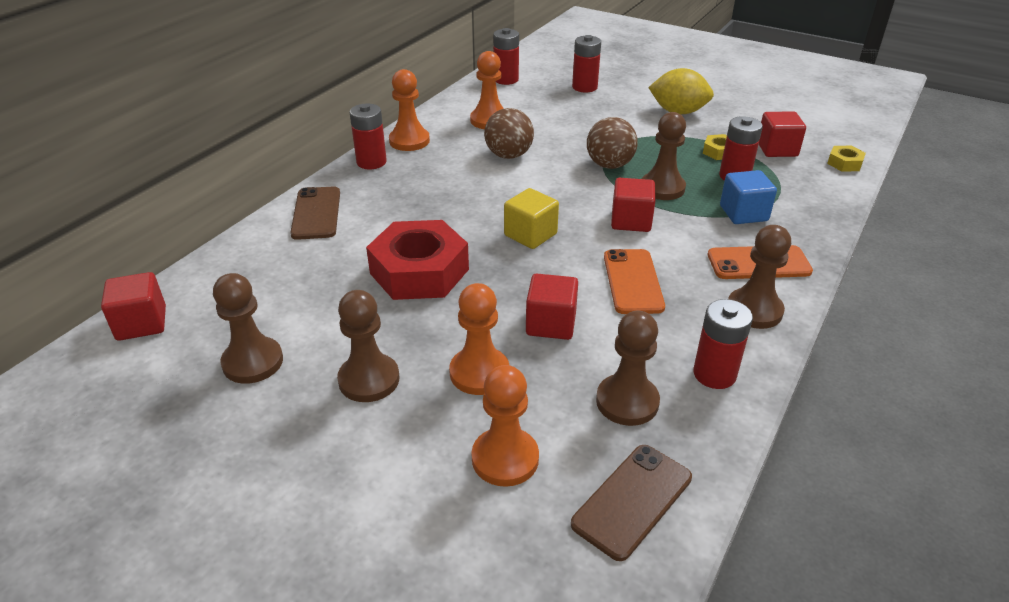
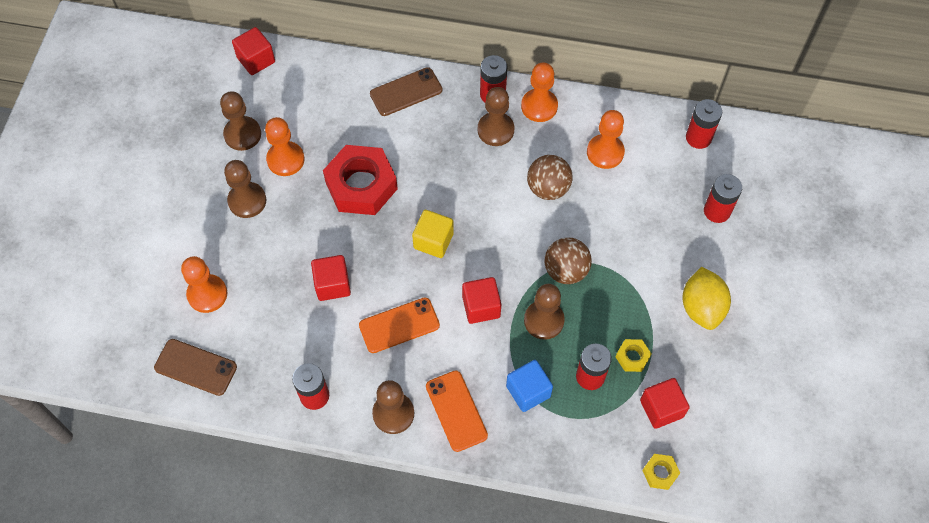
camera: 70 degrees right, 25 degrees up
orange pawn [449,283,509,395] -> orange pawn moved to [265,117,304,176]
brown pawn [596,311,660,426] -> brown pawn moved to [478,87,514,146]

